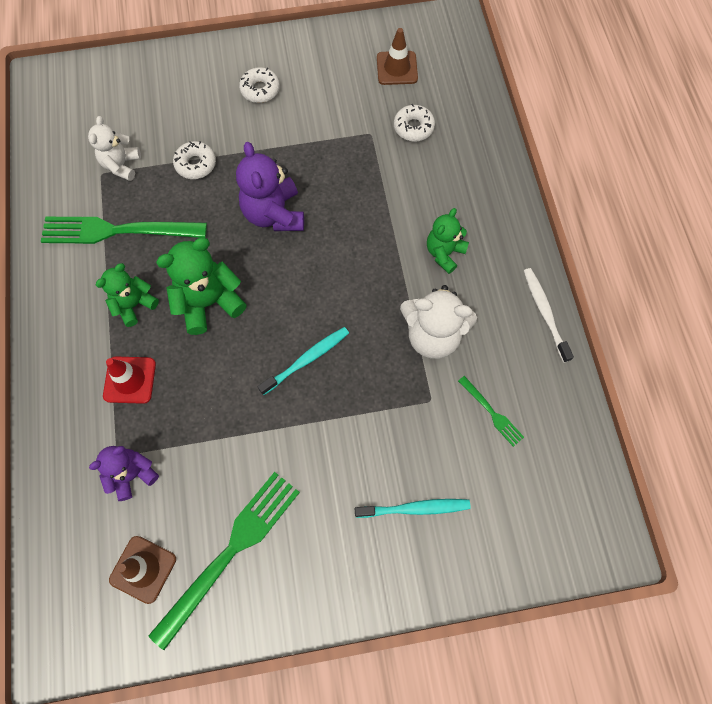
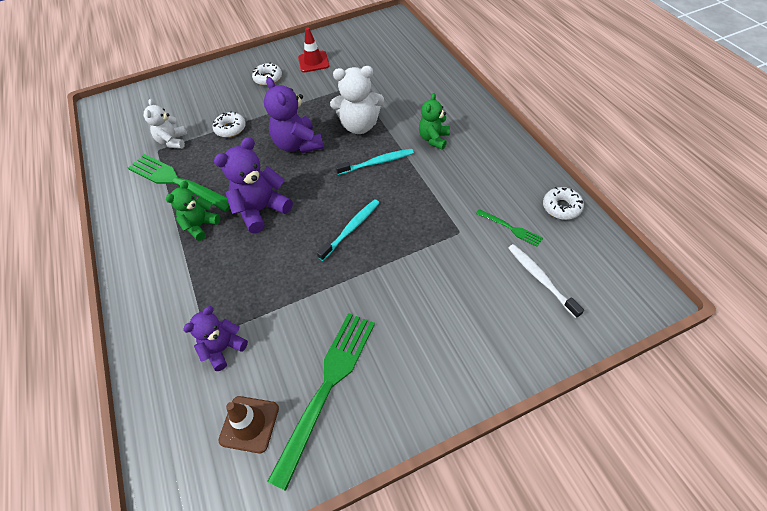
camera: 10 degrees left, 15 degrees down
green fork [41,217,207,244] -> green fork turned 45 degrees clockwise [128,154,230,212]
red traffic cone [103,357,156,404] -> red traffic cone moved to [298,27,330,72]
green teddy bear [156,238,247,335] -> purple teddy bear [214,137,293,233]
turquoise toothbrush [355,499,471,518] -> turquoise toothbrush moved to [335,149,414,175]
brown traffic cone [377,28,418,85] -> none
white donut [394,104,435,141] -> white donut moved to [543,187,584,220]
white teddy bear [400,285,477,359] -> white teddy bear moved to [330,66,384,134]
white toothbrush [524,268,574,363] -> white toothbrush moved to [508,244,584,318]

